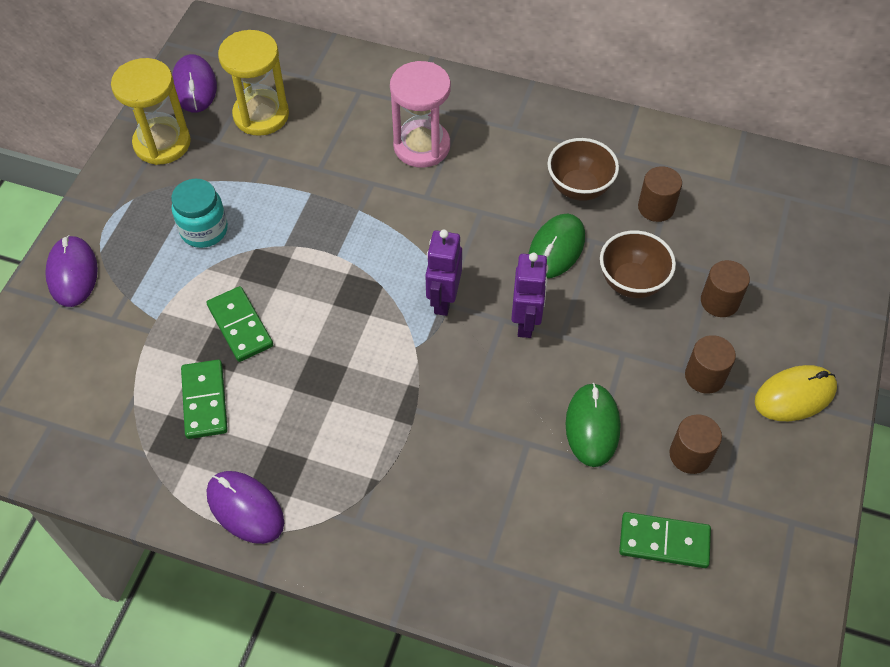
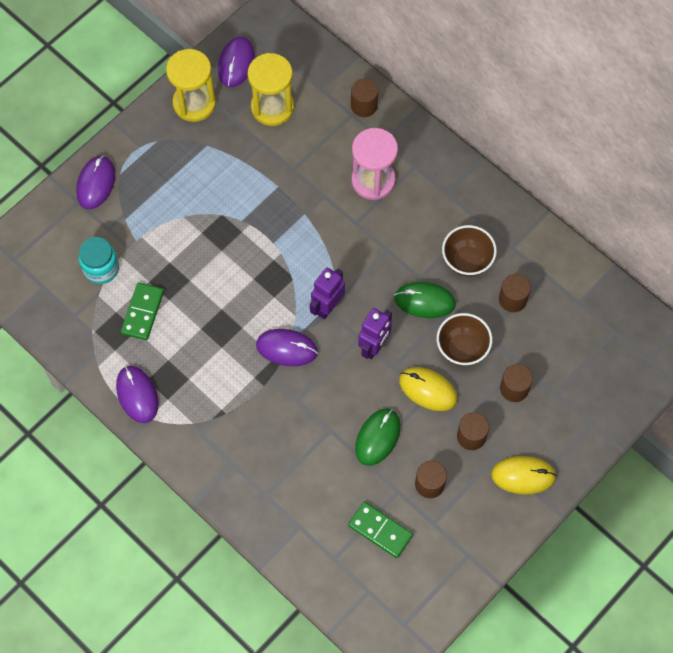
camera: 25 degrees right, 10 degrees up
turquoise jar [171,179,228,248] -> turquoise jar moved to [79,237,119,284]
green domino [207,286,273,362] -> none
green mouse [528,214,585,278] -> green mouse turned 45 degrees clockwise [394,282,456,318]
none -> purple mouse [256,329,318,366]
none -> brown cylinder [351,79,378,117]
none -> yellow mouse [399,367,457,411]

